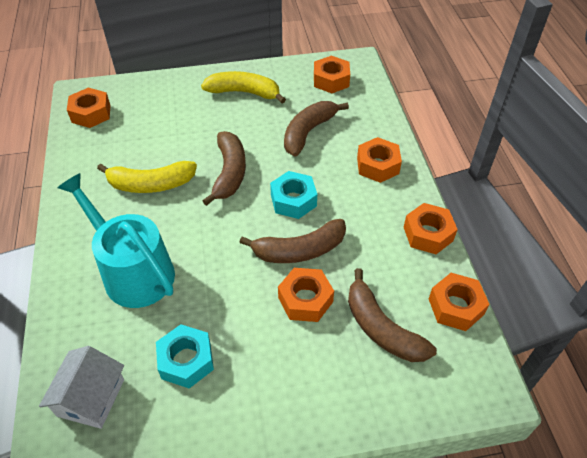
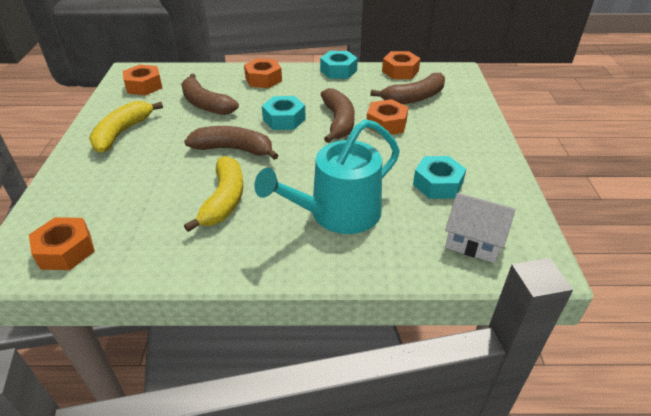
camera: 80 degrees left, 10 degrees down
orange nut [404,203,458,254] -> turquoise nut [320,51,358,79]

